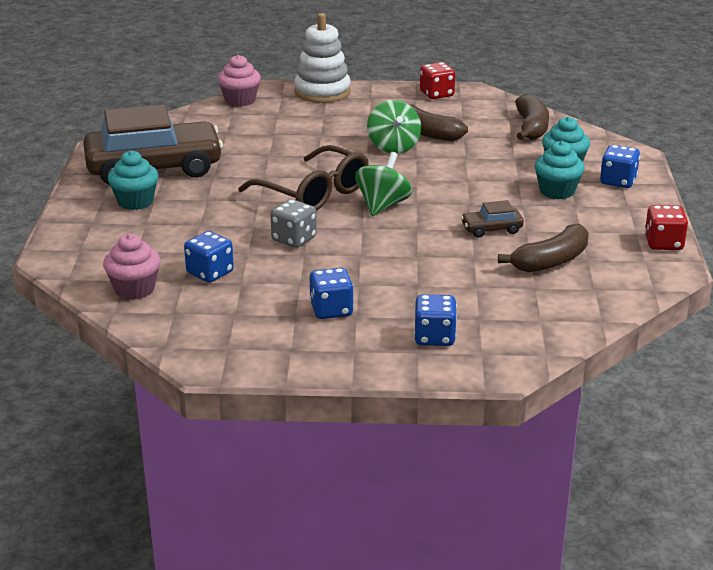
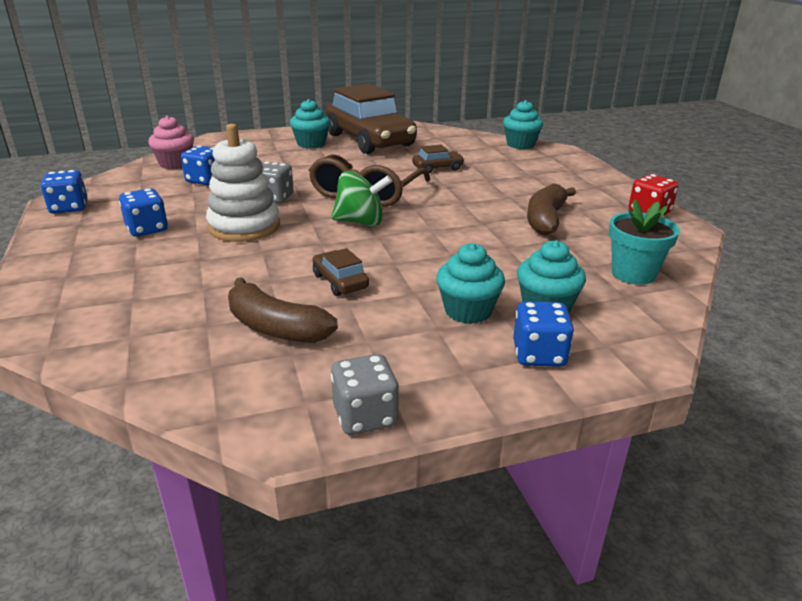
camera: 70 degrees right, 0 degrees up
pink cupcake [218,55,261,107] -> turquoise cupcake [503,100,543,149]
white stacking toy [294,13,351,103] -> white stacking toy moved to [206,124,280,242]
green spinning top [367,100,421,154] -> none
blue dice [414,294,457,346] -> blue dice moved to [41,170,87,214]
brown banana [516,94,549,140] -> turquoise flower pot [609,199,680,285]
red dice [645,205,688,250] -> grey dice [331,354,399,435]
none -> brown car [412,145,465,173]

